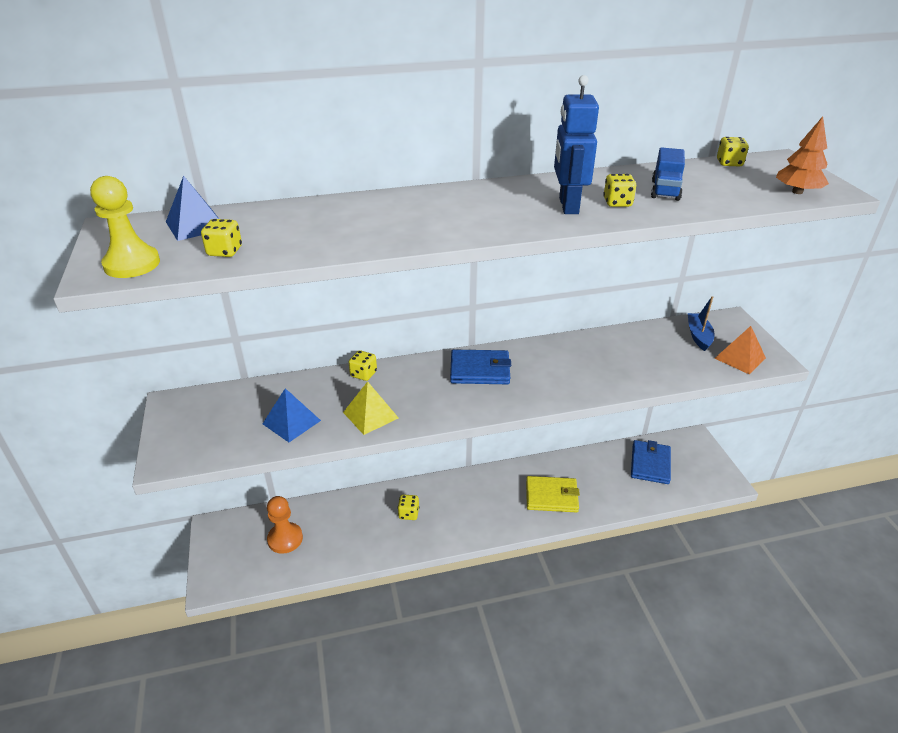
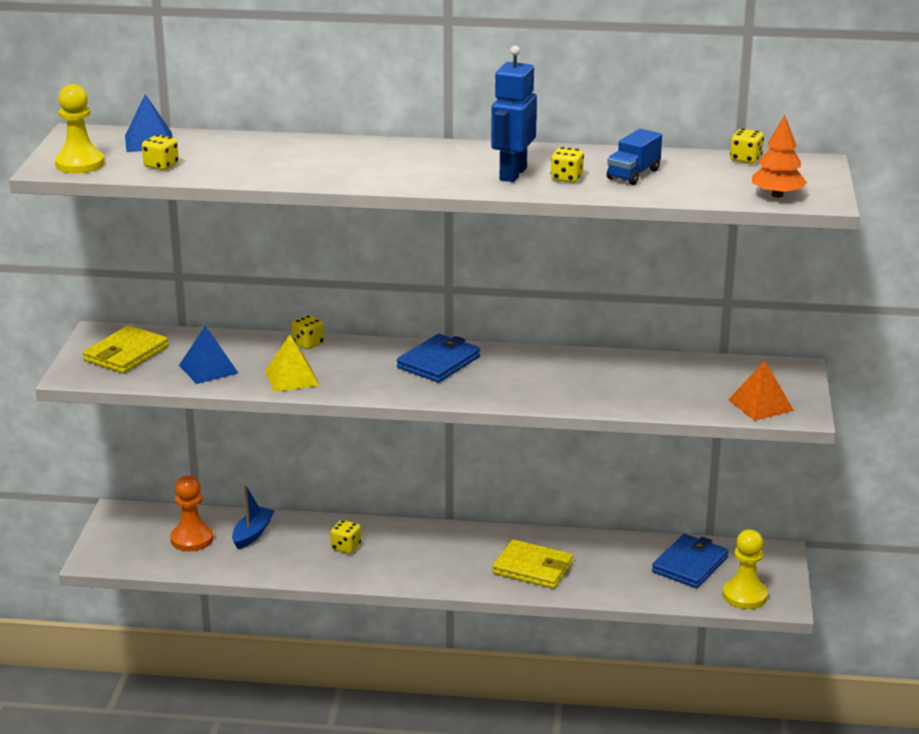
camera: 20 degrees right, 10 degrees down
blue wallet [450,349,511,384] -> blue wallet turned 75 degrees counterclockwise [397,334,480,382]
blue boat [688,296,715,351] -> blue boat moved to [232,486,275,549]
none -> yellow wallet [83,325,169,373]
none -> yellow pawn [723,530,768,609]

